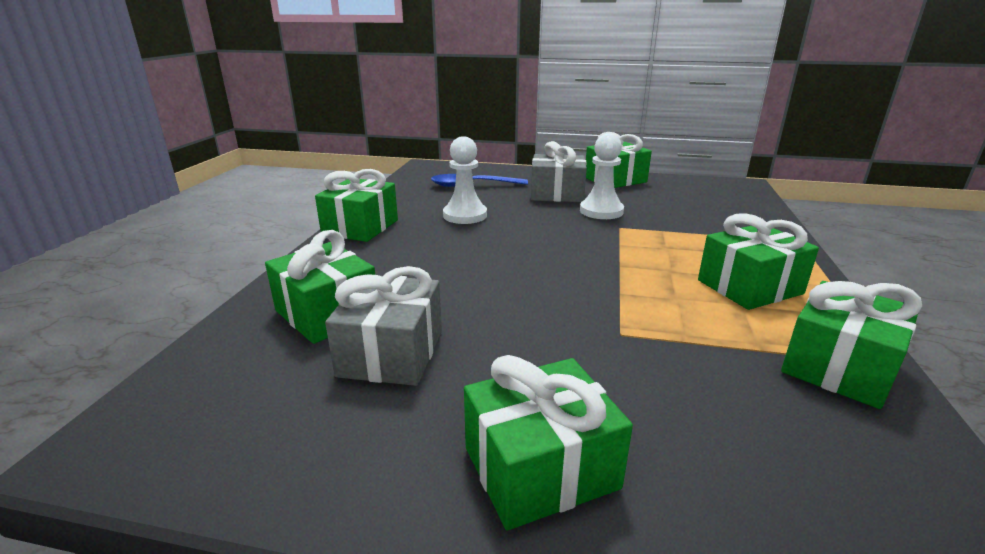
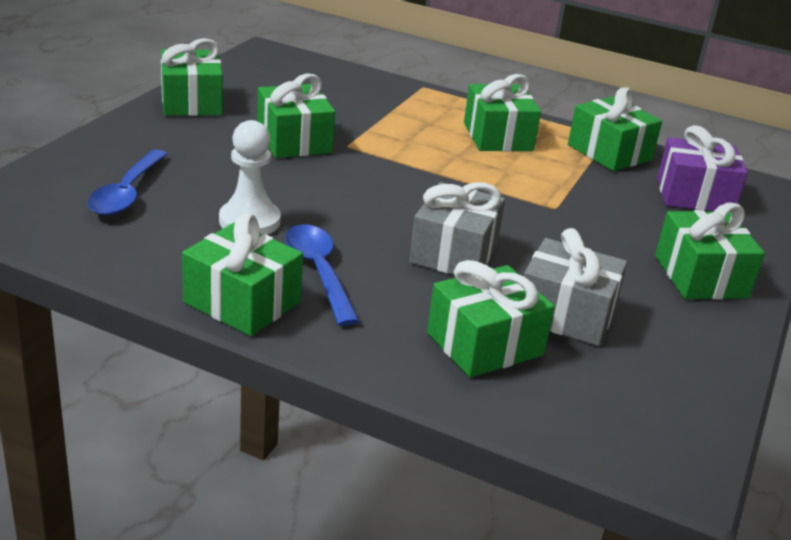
camera: 80 degrees left, 5 degrees up
grey gift [531,141,587,202] -> grey gift moved to [409,182,505,275]
white pawn [580,134,624,219] -> green gift [257,73,335,158]
none -> blue spoon [285,224,360,326]
none -> purple gift [657,125,748,212]

